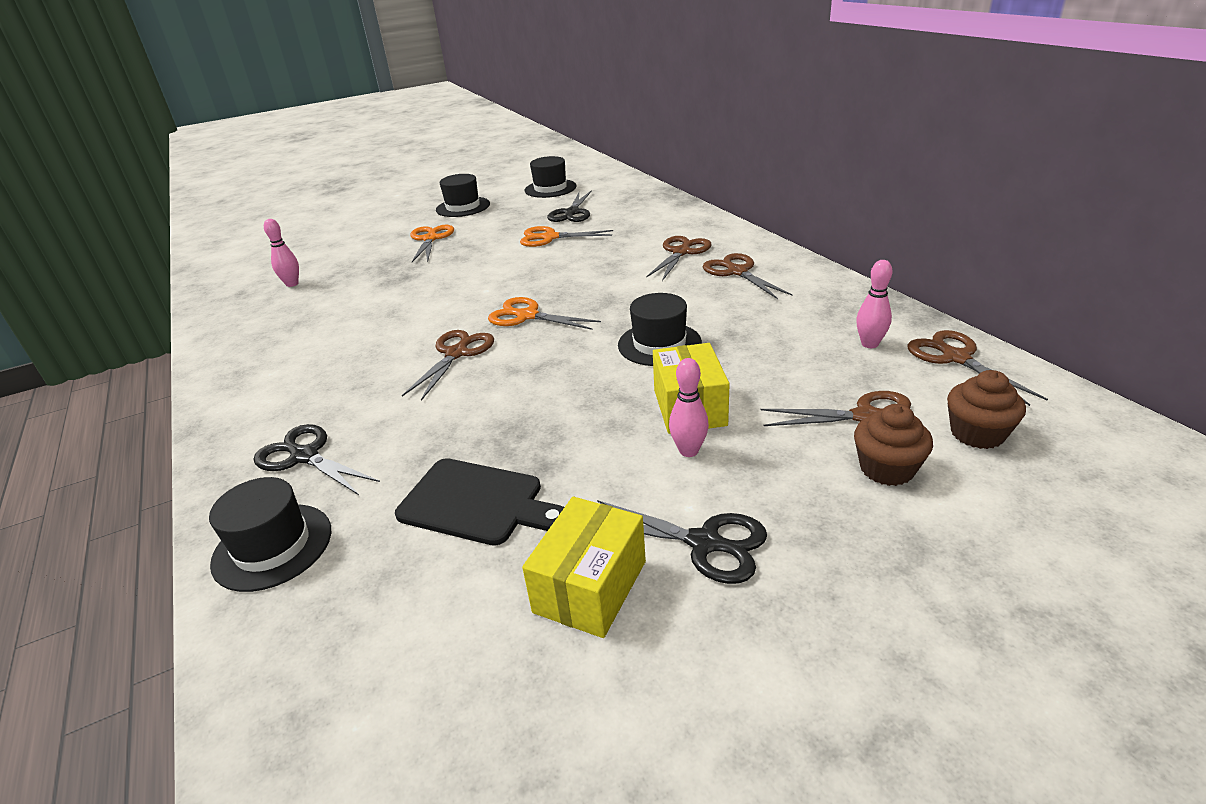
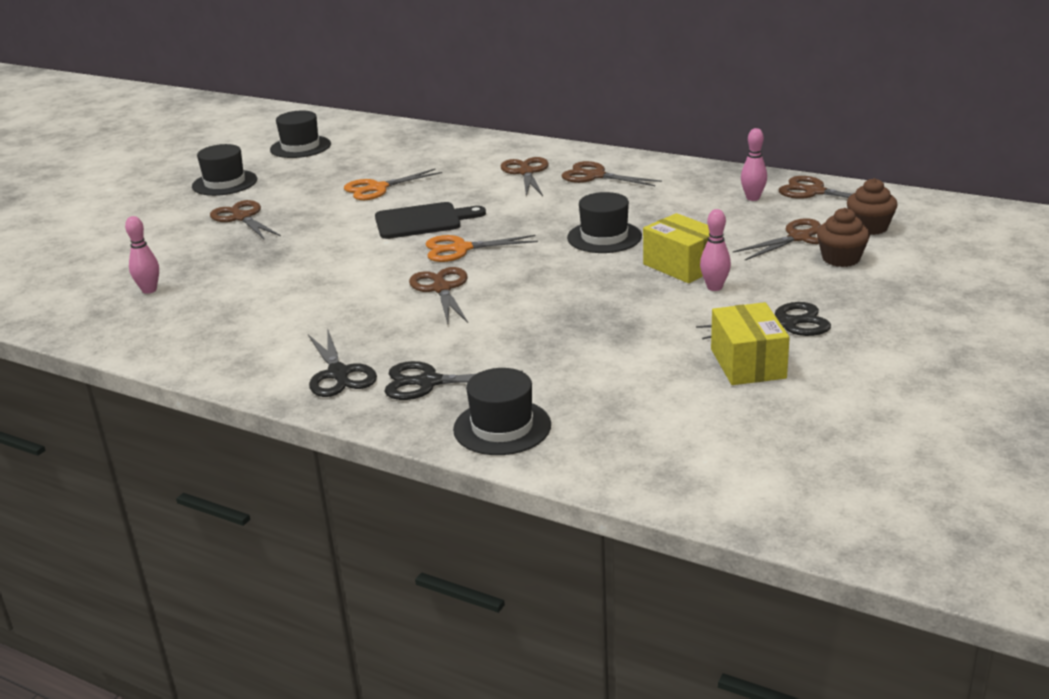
camera: 35 degrees left, 5 degrees down
black cutting board [395,458,564,546] -> black cutting board moved to [375,202,486,239]
orange scissors [411,225,454,262] -> brown scissors [210,200,281,239]
black scissors [547,190,592,222] -> black scissors moved to [308,328,377,397]

